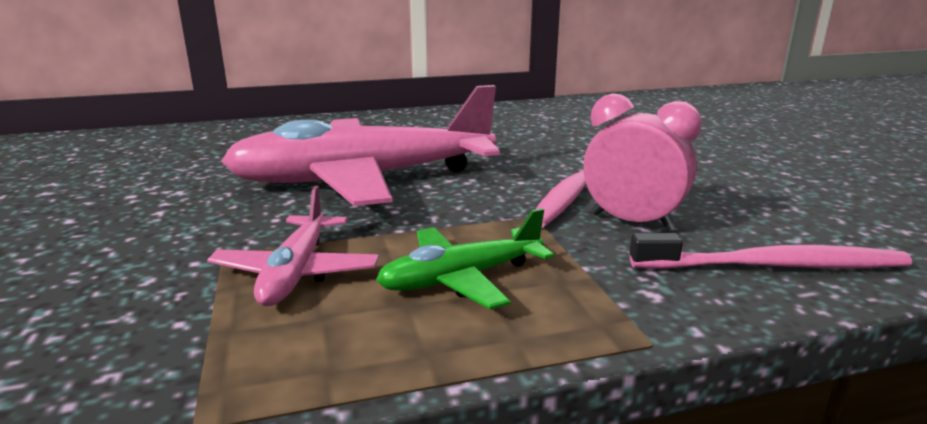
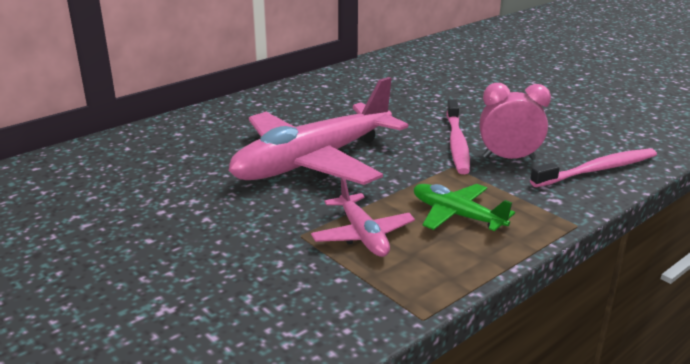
camera: 25 degrees left, 5 degrees up
green plane [376,208,554,309] -> green plane turned 90 degrees clockwise [414,184,515,231]

